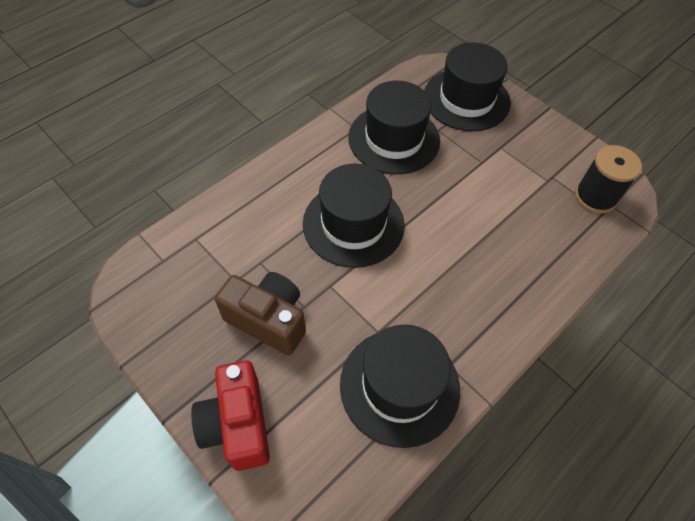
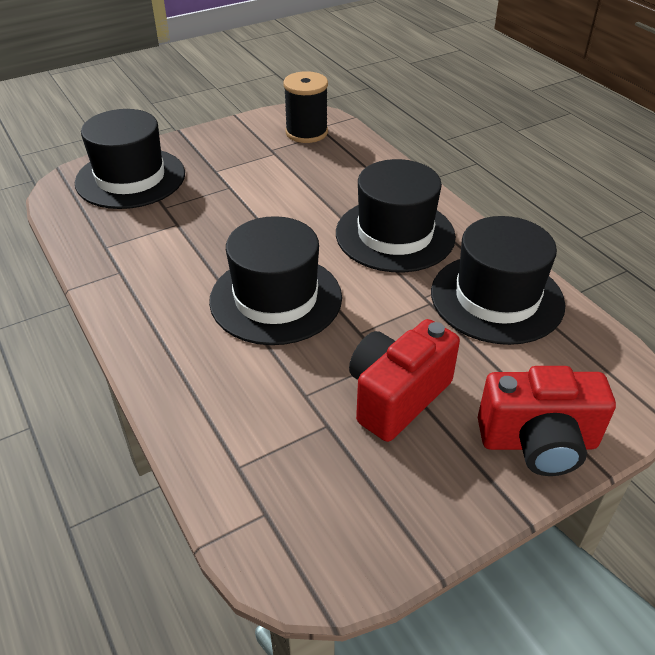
camera: 75 degrees left, 15 degrees down
brown camera [215,272,306,356] -> red camera [349,319,460,442]
black hat [348,81,440,174] -> black hat moved to [336,159,456,272]

